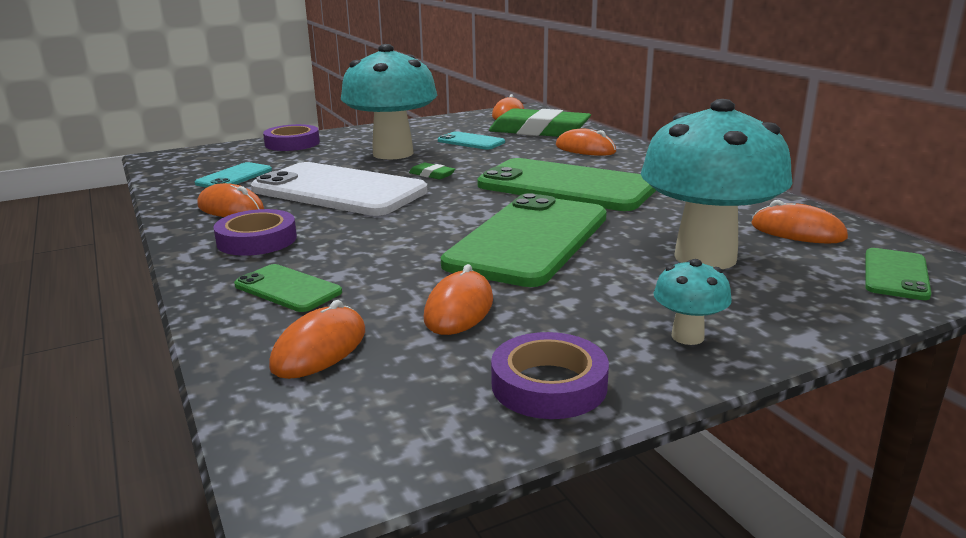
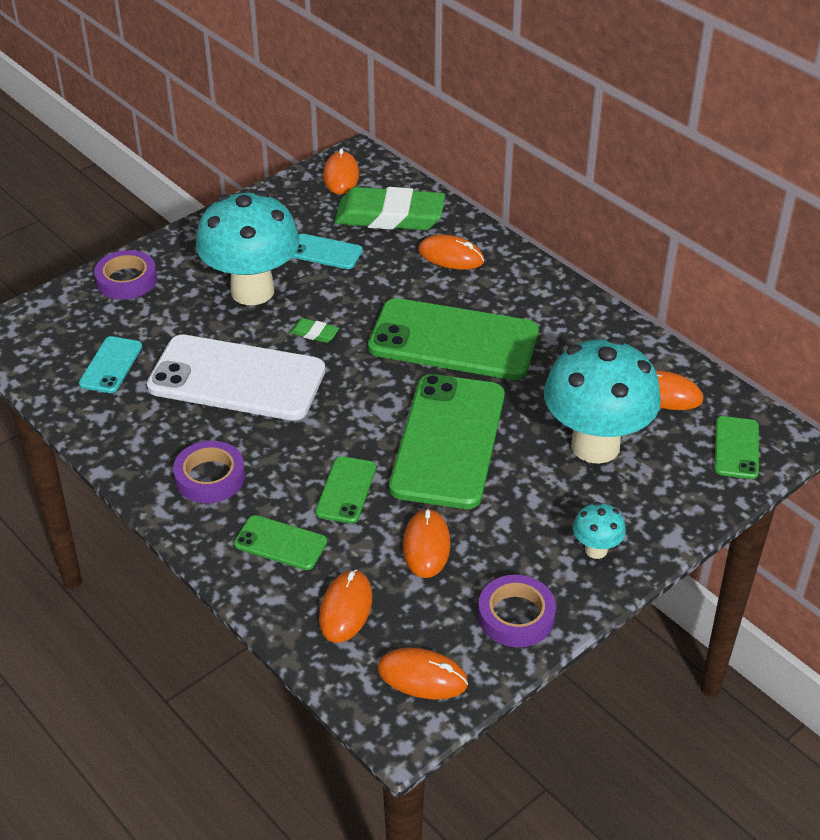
camera: 15 degrees left, 20 degrees up
orange mouse [197,183,264,217] -> orange mouse moved to [377,648,468,699]
none -> green phone [315,456,376,524]

